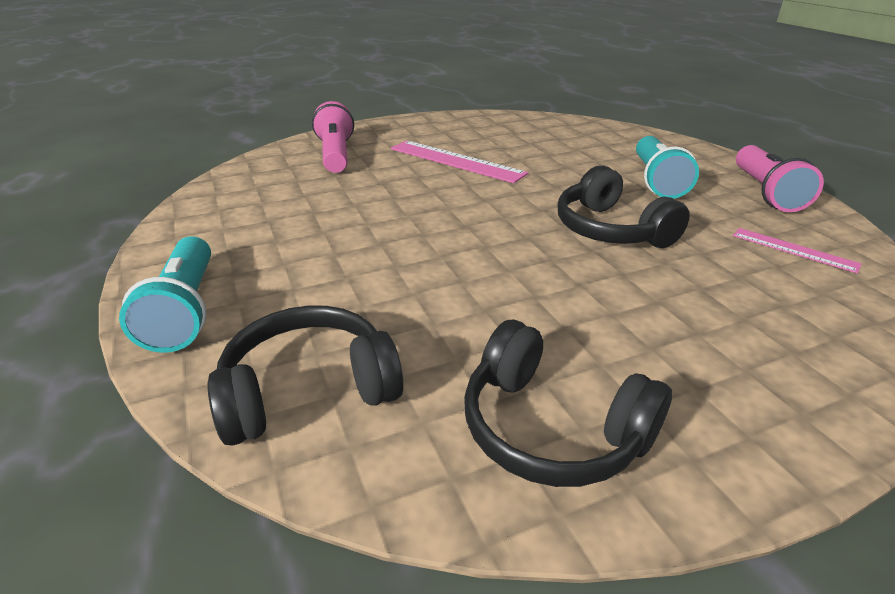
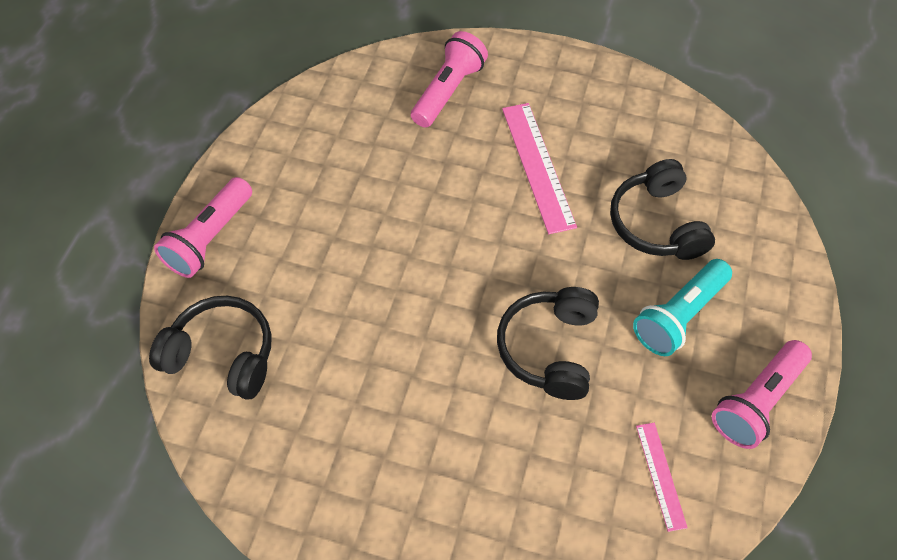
camera: 40 degrees right, 25 degrees up
turquoise flashlight [119,236,211,353] -> pink flashlight [154,177,252,278]
black headphones [464,320,672,487] -> black headphones moved to [610,159,715,260]

